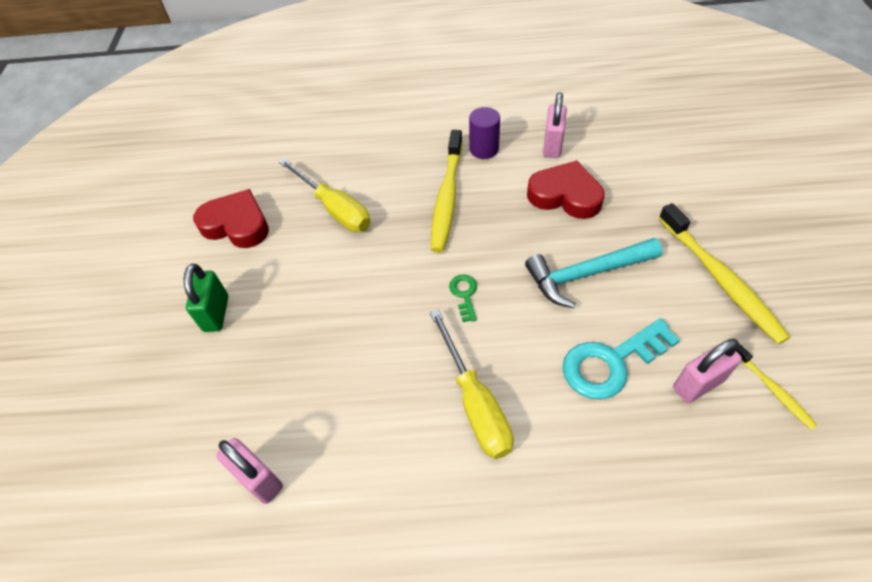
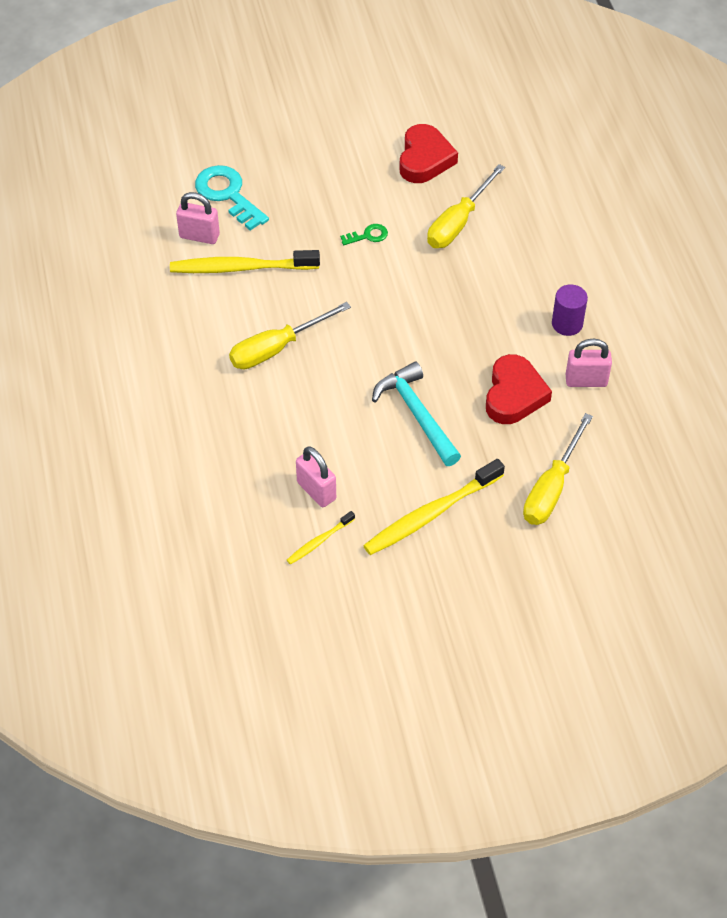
camera: 75 degrees right, 0 degrees up
green padlock [184,264,228,332] -> none
pink padlock [216,438,283,504] -> pink padlock turned 75 degrees clockwise [176,192,220,244]
yellow toothbrush [431,130,463,253] -> yellow toothbrush moved to [170,250,320,273]
green key [449,274,477,322] -> green key moved to [340,224,388,245]
turquoise key [562,318,680,399] -> turquoise key moved to [195,165,269,231]
none -> yellow screwdriver [523,413,593,525]

